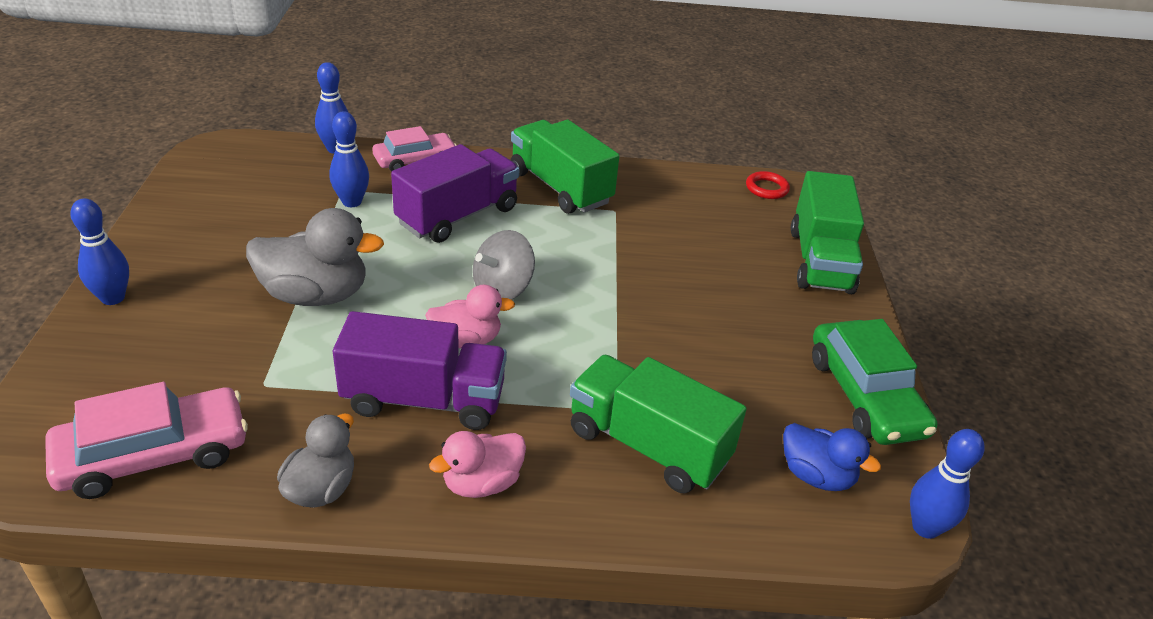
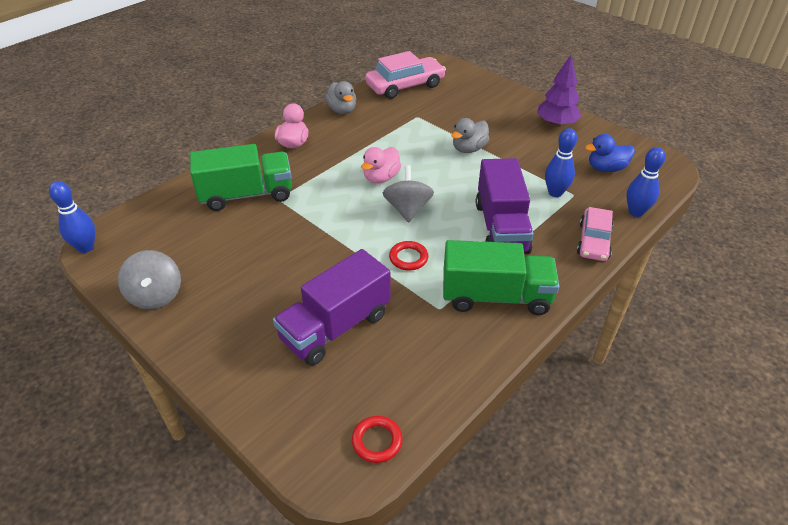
camera: 135 degrees right, 5 degrees up
pink car [45,382,248,499] -> pink car turned 135 degrees counterclockwise [365,51,446,99]
blue bowling pin [70,198,129,305] -> none
grey duck [246,208,384,306] -> grey duck [451,118,489,153], size x0.63
purple truck [333,311,507,430] -> purple truck moved to [273,249,391,366]
blue duck [783,423,881,491] -> blue duck moved to [585,134,635,172]
green truck [791,171,864,294] -> none
green car [812,319,938,445] -> grey spinning top [118,250,181,310]
none -> red ring [389,241,428,270]
none -> purple tree [537,55,582,127]

